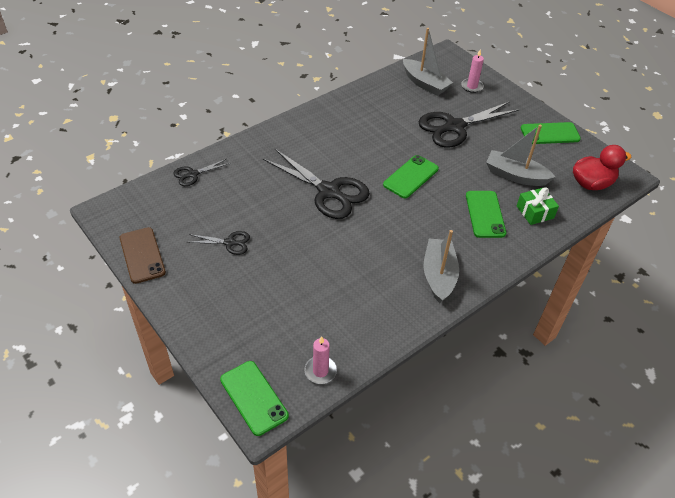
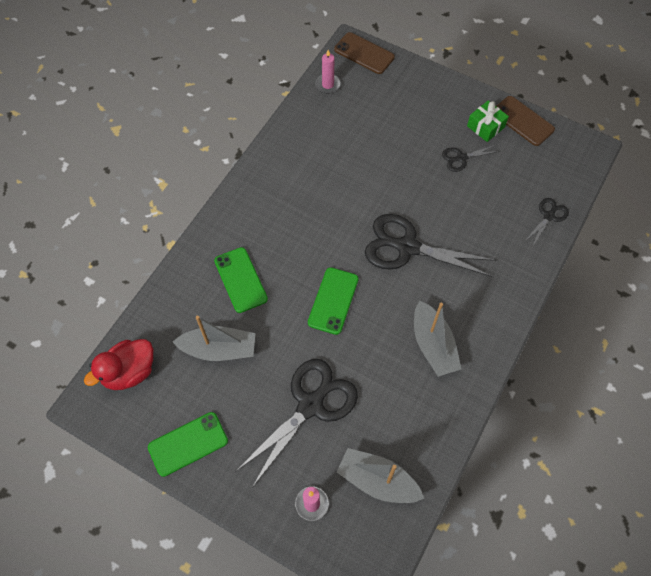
camera: 160 degrees right, 15 degrees up
green phone [220,361,289,436] -> brown phone [334,32,395,74]
grey boat [423,230,459,303] -> grey boat moved to [414,301,461,377]
green gift [517,187,559,225] -> green gift moved to [467,100,509,142]

